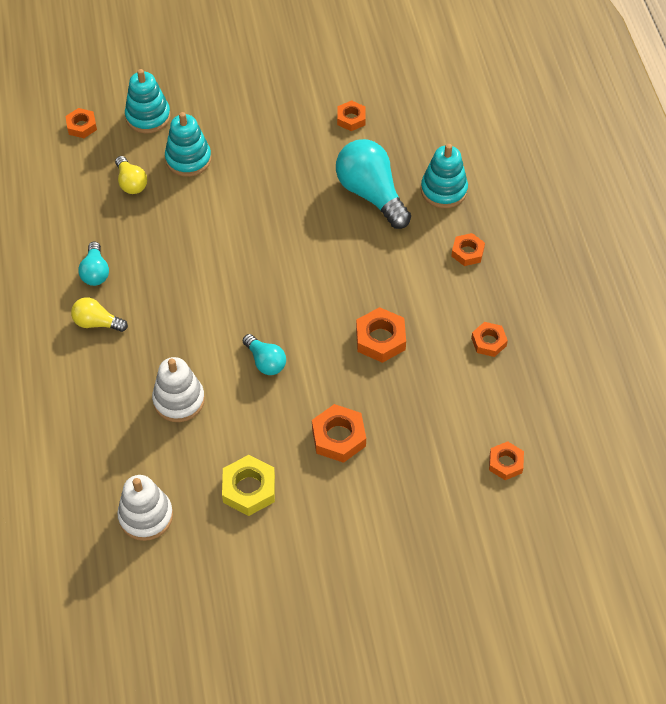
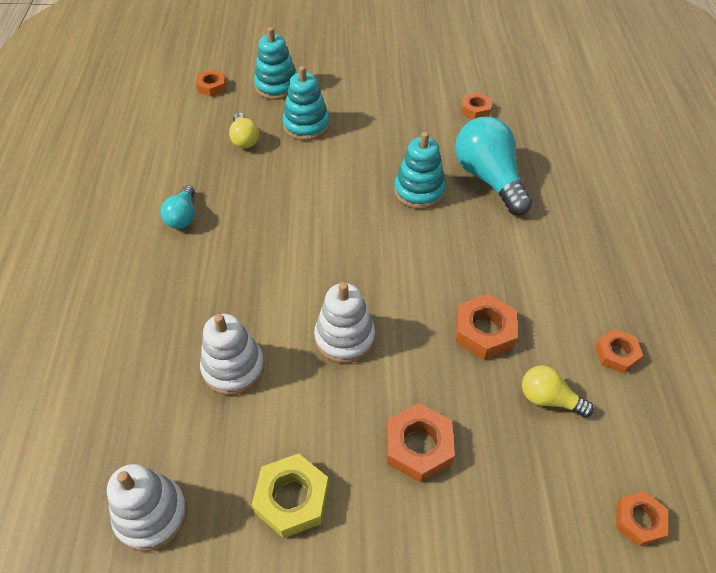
camera: 10 degrees right, 5 degrees down
yellow light bulb [71,297,128,332] -> yellow light bulb moved to [522,365,594,417]
turquoise light bulb [243,334,286,375] -> white stacking toy [314,282,375,363]
turquoise stacking toy [421,144,468,208] -> turquoise stacking toy moved to [394,132,446,209]
orange nut [451,233,485,266] -> none

